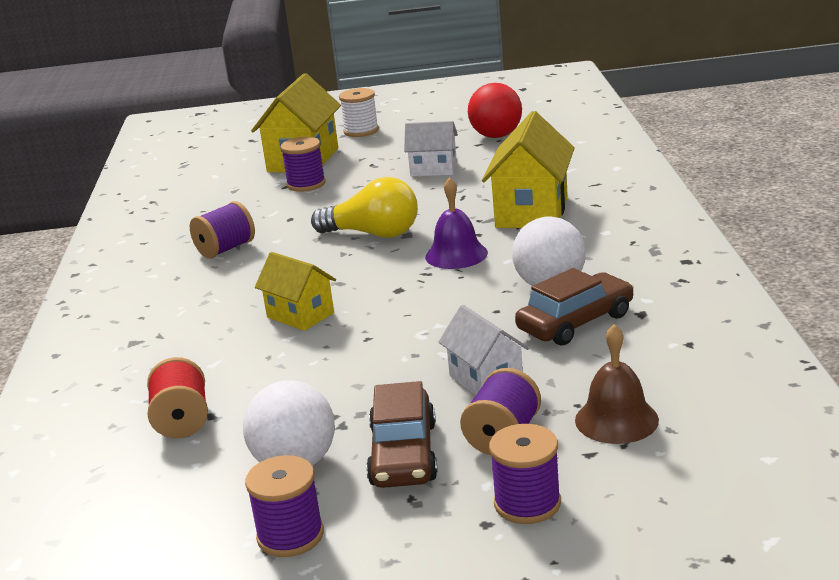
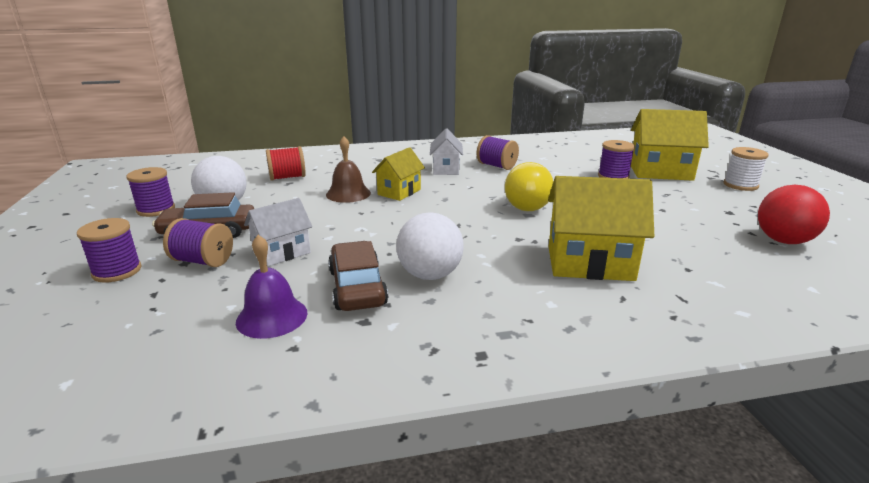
camera: 80 degrees right, 0 degrees up
white house [404,121,458,177] -> white house moved to [430,129,463,175]
purple bell [425,177,488,269] -> purple bell moved to [236,235,308,339]
brown car [515,268,634,346] -> brown car turned 150 degrees counterclockwise [328,241,388,311]
brown bell [575,324,659,444] -> brown bell moved to [326,136,371,203]

